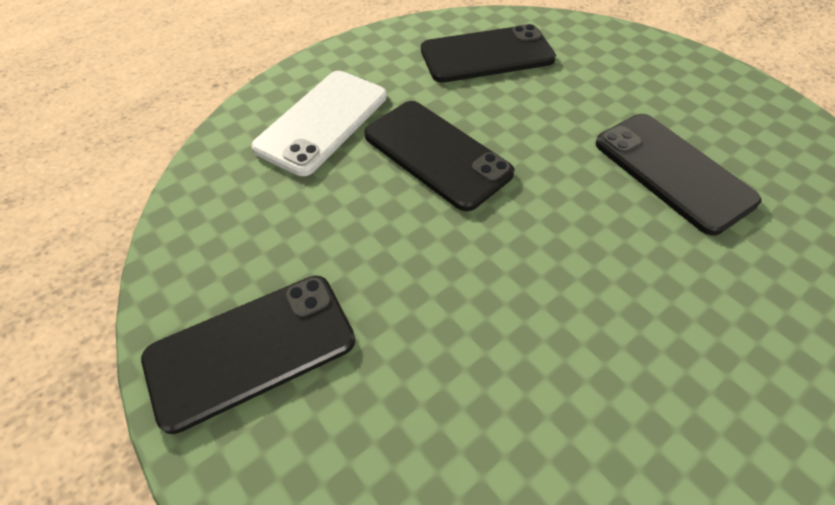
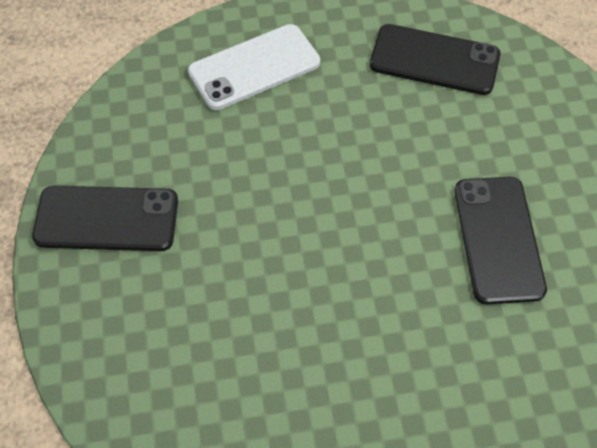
camera: 30 degrees right, 5 degrees up
black phone [364,101,515,211] -> none

